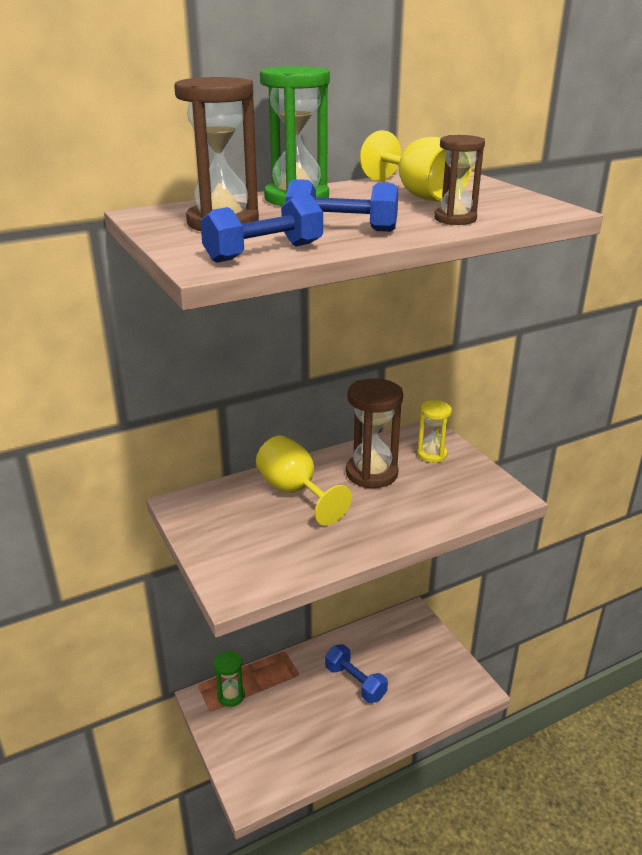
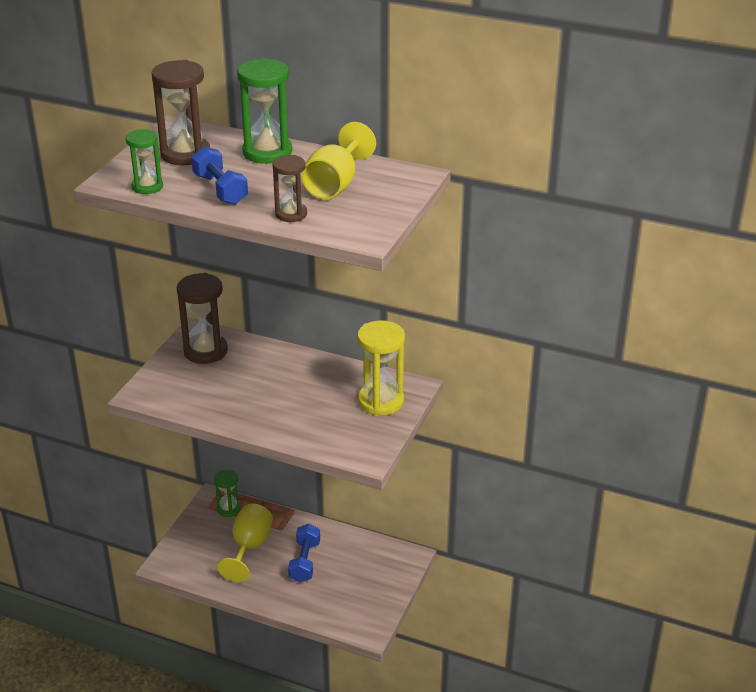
camera: 50 degrees right, 5 degrees up
blue dumbbell [200,194,323,263] -> green hourglass [126,129,163,194]
yellow goblet [256,435,352,525] -> yellow goblet moved to [217,503,273,582]
brown hourglass [346,378,403,488] -> brown hourglass moved to [177,273,228,364]
yellow hourglass [417,400,452,463] -> yellow hourglass [357,320,405,416], size x1.67

